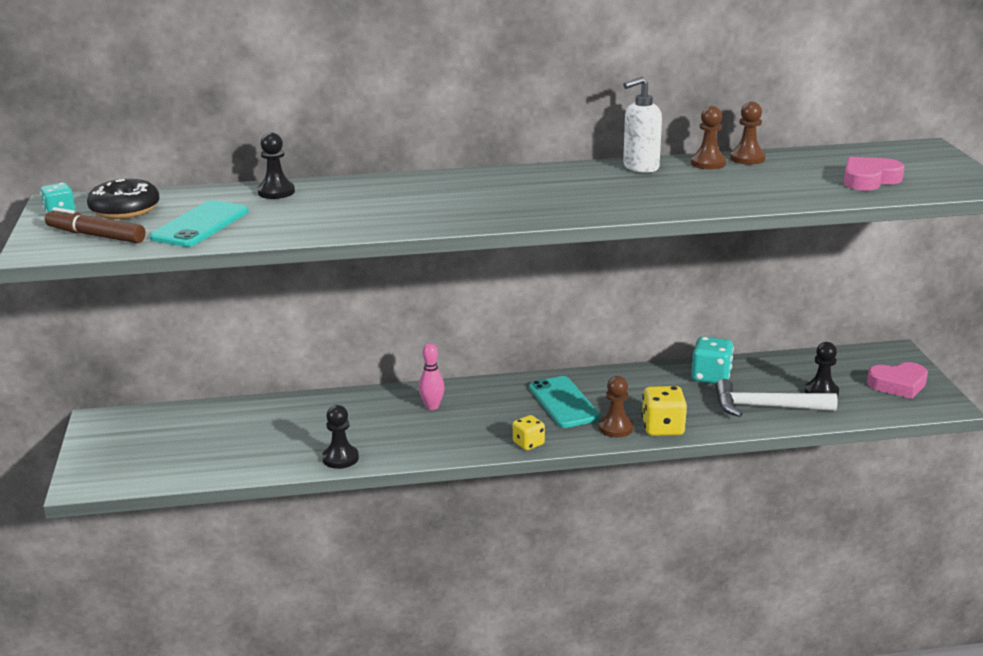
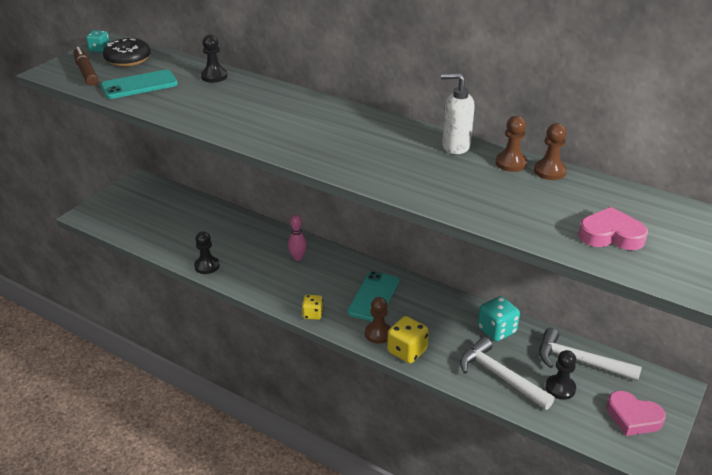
camera: 40 degrees right, 10 degrees up
none -> white hammer [539,328,642,381]

